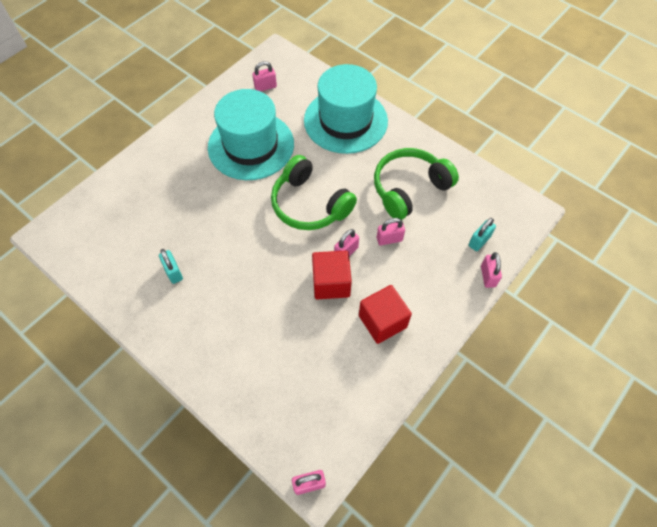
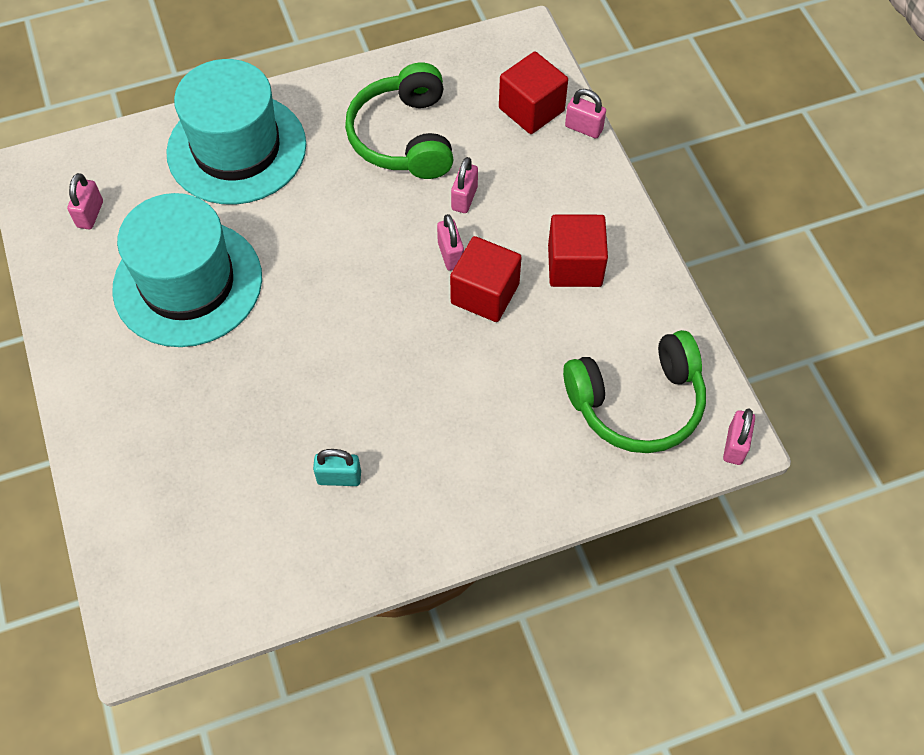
camera: 60 degrees left, 0 degrees up
green headphones [271,155,357,230] -> green headphones moved to [563,330,706,453]
turquoise padlock [468,218,496,251] -> red cube [499,52,568,134]

